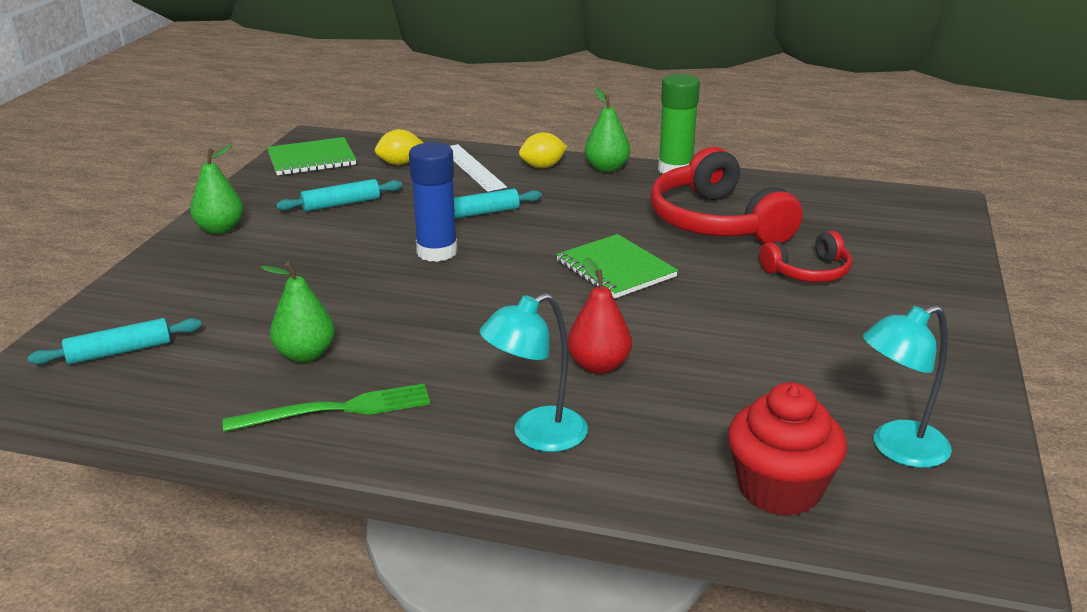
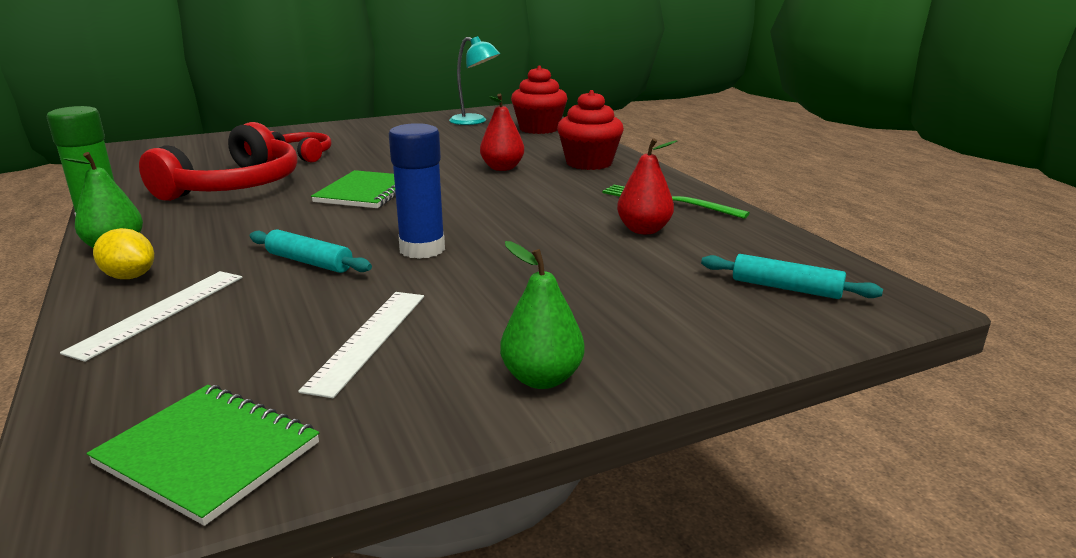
camera: 130 degrees left, 5 degrees down
green pear [260,262,335,363] -> red pear [617,138,677,234]
turquoise rolling pin [276,179,402,212] -> white ruler [298,292,424,398]
yellow lemon [375,129,423,165] -> none
turquoise lamp [480,293,588,452] -> red cupcake [557,90,624,170]

